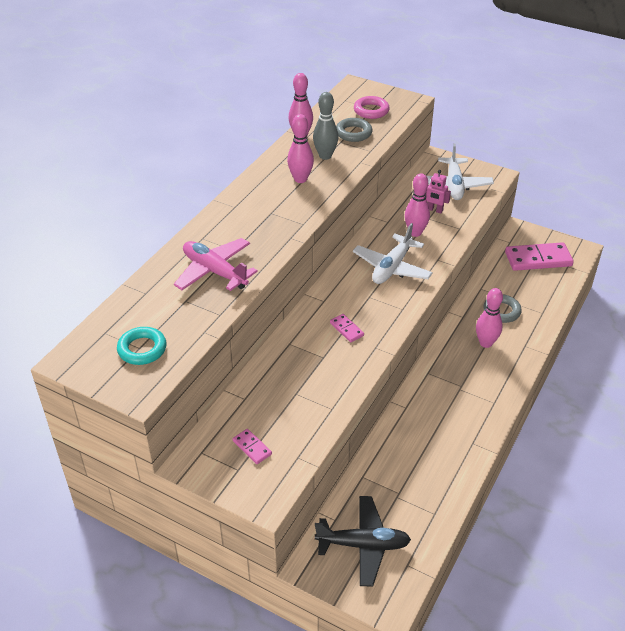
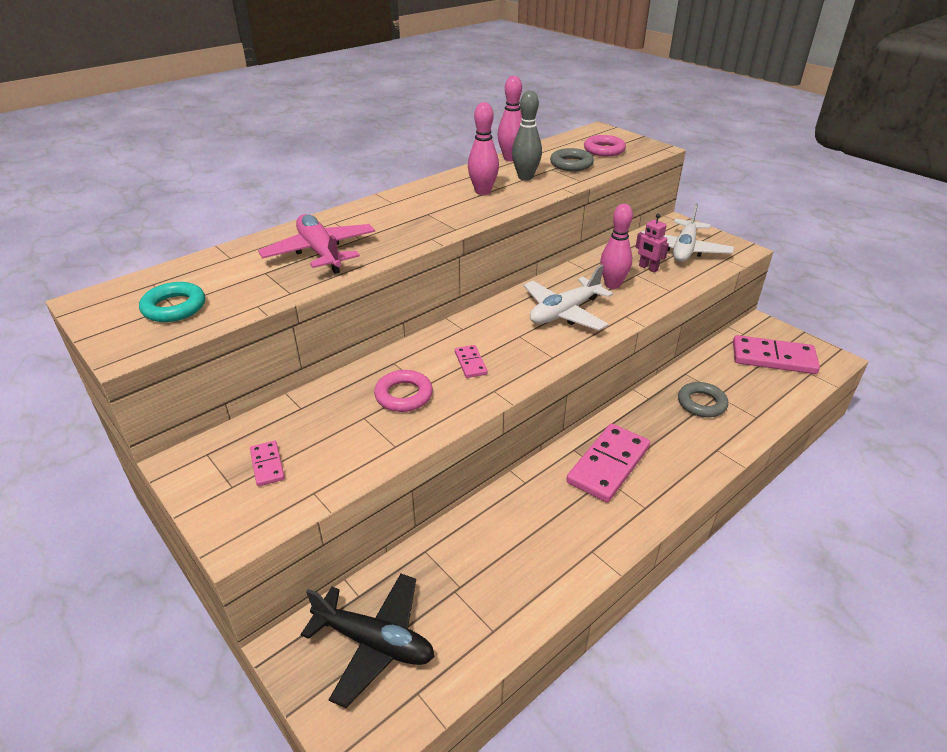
camera: 20 degrees right, 5 degrees down
pink bowling pin [476,288,503,348] -> none
none -> pink ring [374,370,433,412]
none -> pink domino [566,423,650,502]

